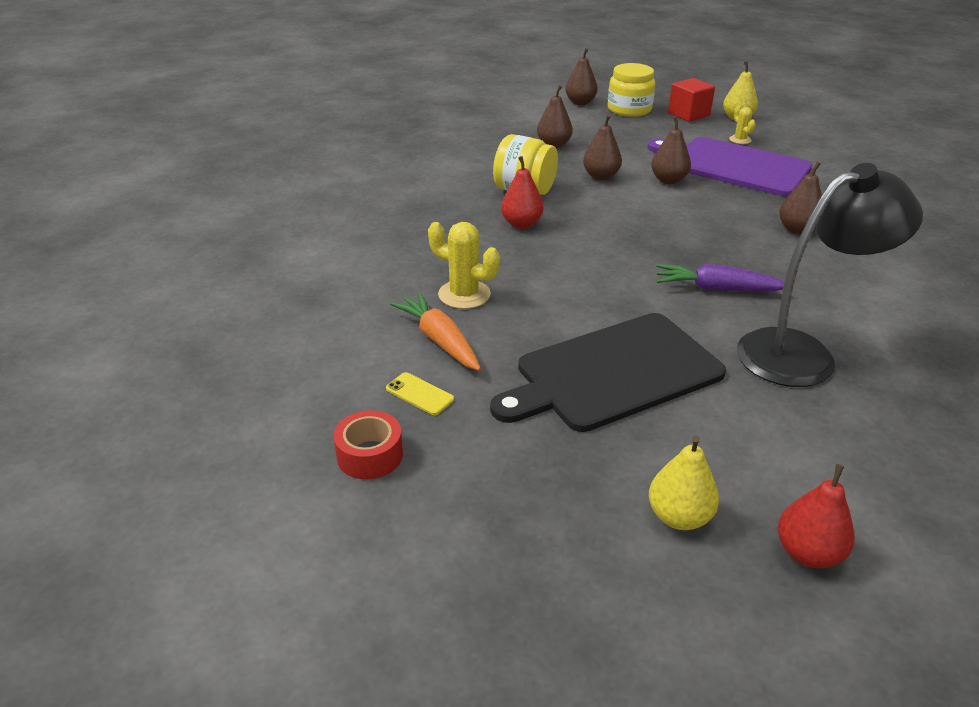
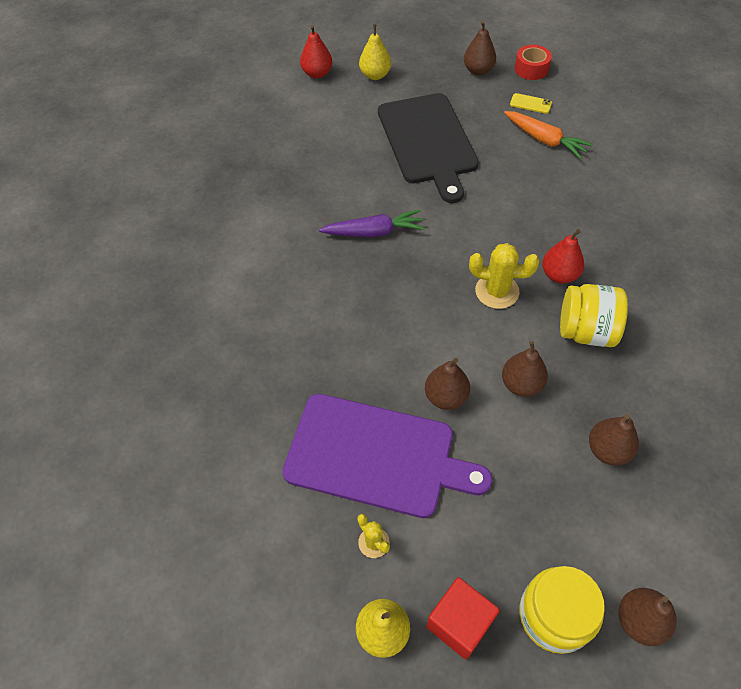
camera: 165 degrees right, 20 degrees up
yellow cactus [428,222,500,309] -> yellow cactus moved to [469,243,539,309]
black cutting board [490,313,726,432] -> black cutting board turned 120 degrees clockwise [378,93,479,203]
black lamp [737,163,923,387] -> none
brown pear [779,162,822,235] -> brown pear moved to [464,21,496,75]

